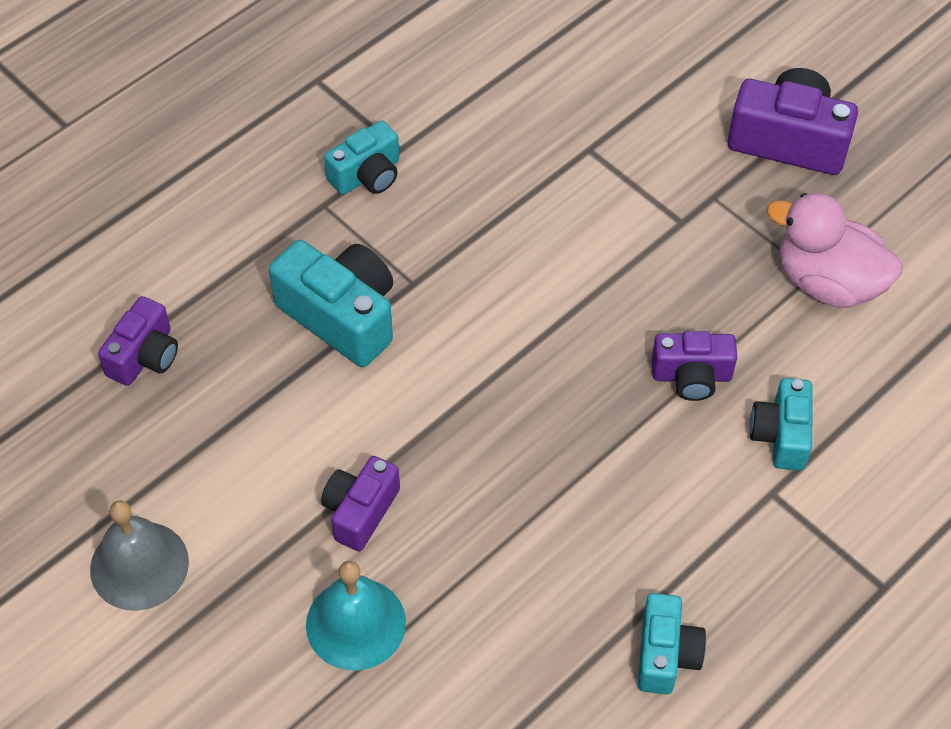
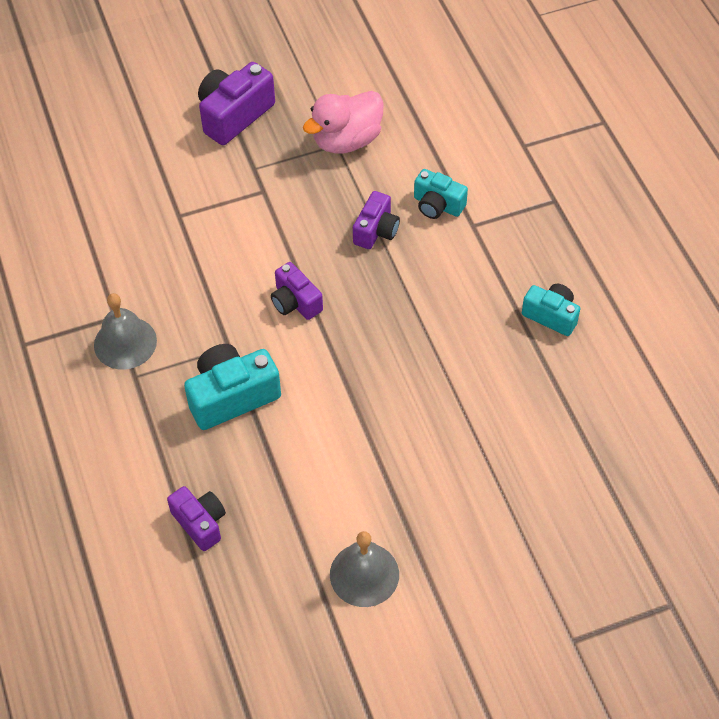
camera: 65 degrees left, 0 degrees up
turquoise bell [306,561,406,670] -> none
purple camera [321,456,400,551] -> purple camera moved to [271,262,323,320]
turquoise camera [324,120,399,195] -> grey bell [94,293,157,369]

